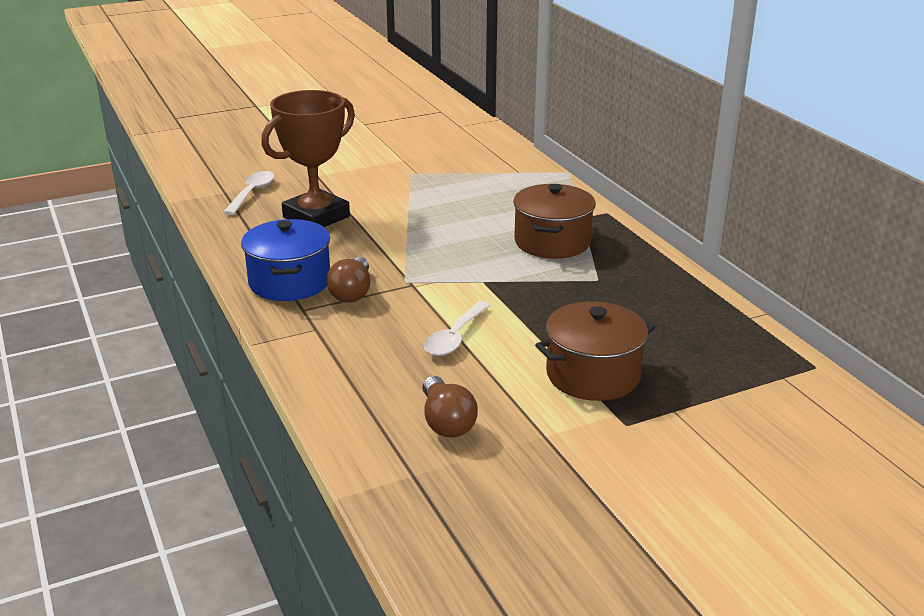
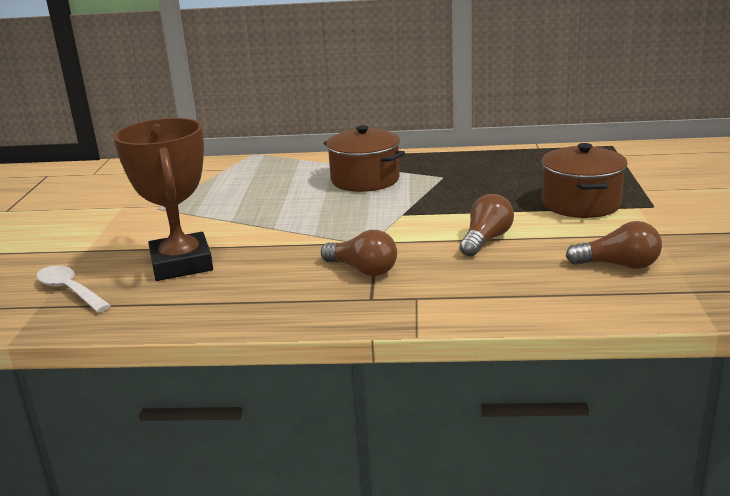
camera: 60 degrees left, 5 degrees down
blue pot [241,219,330,301] -> none
white spoon [424,301,491,356] -> brown light bulb [459,194,514,257]

